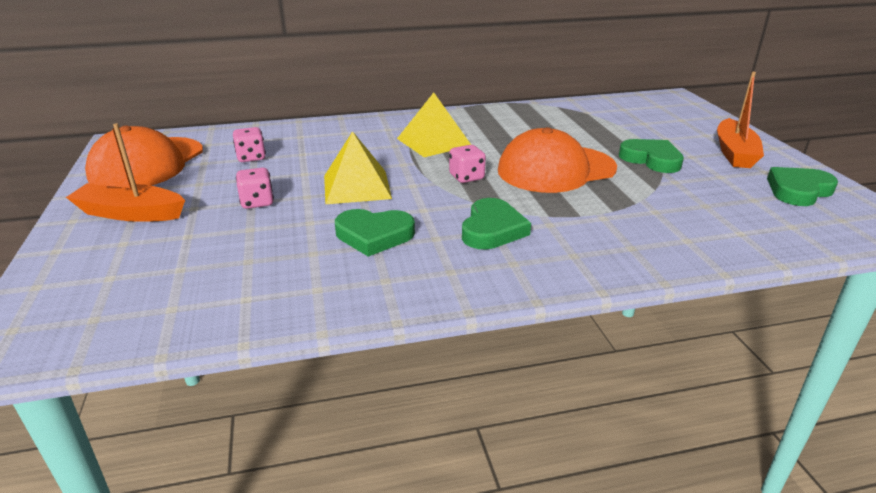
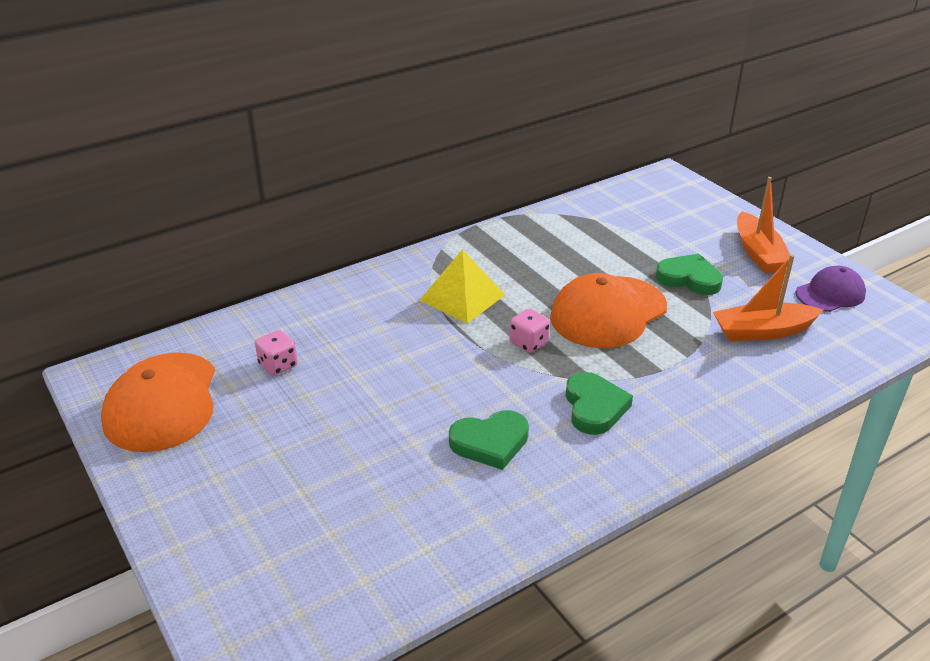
camera: 20 degrees left, 5 degrees up
orange boat [66,123,185,222] -> orange boat moved to [713,255,823,341]
pink dice [236,167,274,209] -> none
yellow pyramid [324,131,392,204] -> none
green heart [767,167,838,206] -> purple cap [796,266,866,312]

